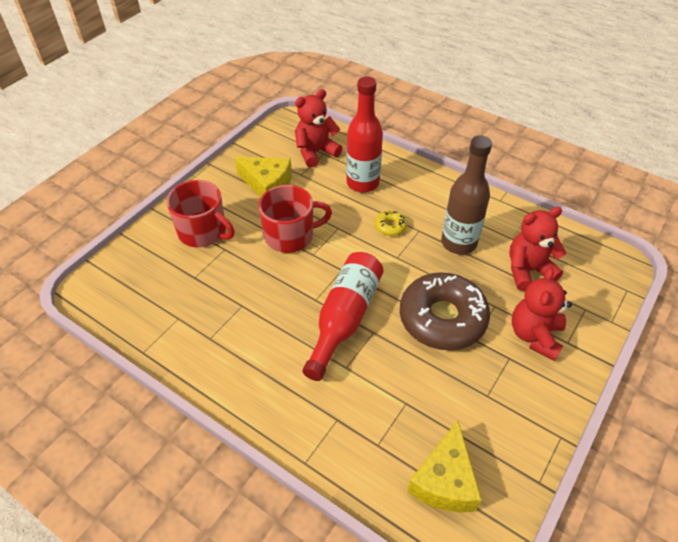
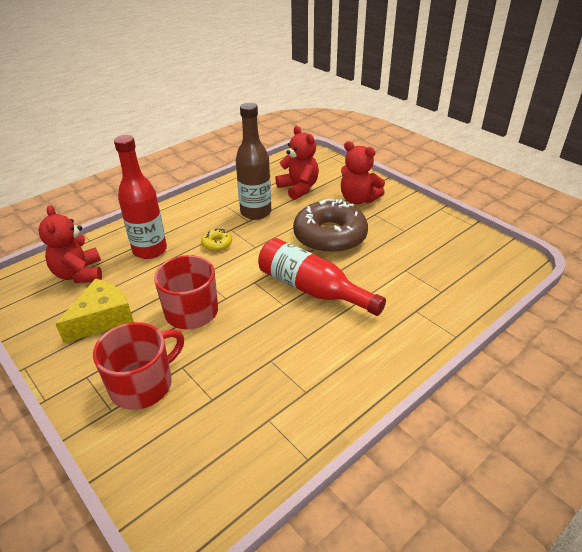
camera: 75 degrees left, 10 degrees down
yellow cheese [407,421,482,512] -> none
red teddy bear [509,207,566,291] -> red teddy bear turned 150 degrees clockwise [275,126,319,200]

